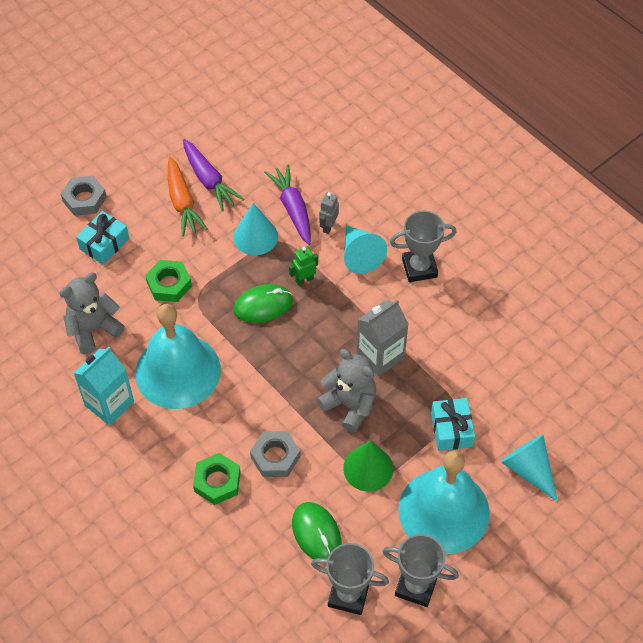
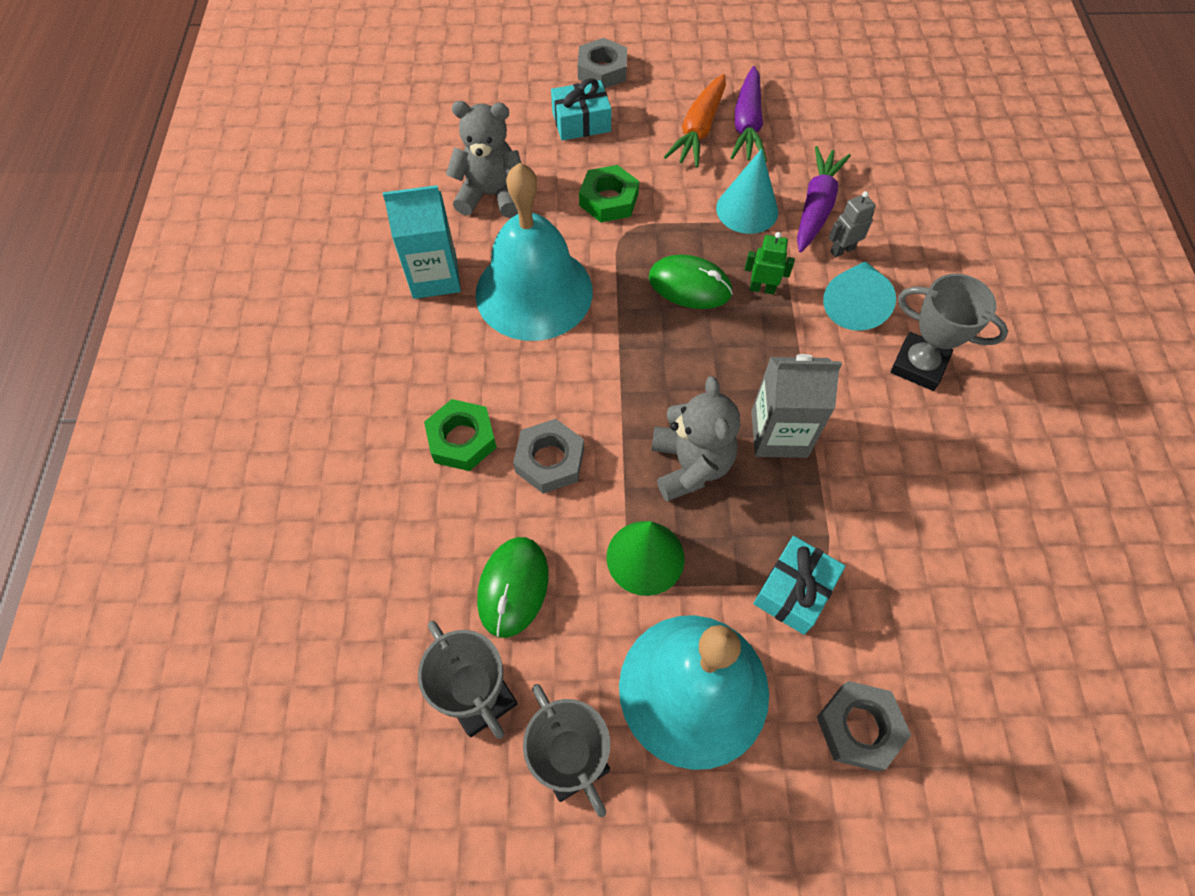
camera: 40 degrees right, 5 degrees up
turquoise cone [501,434,558,502] -> grey nut [817,681,911,772]

